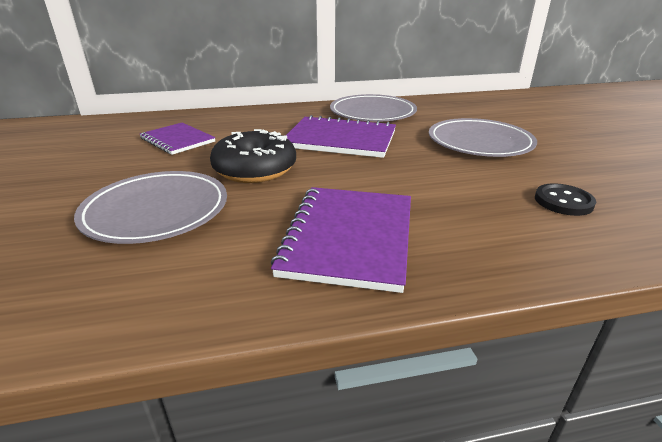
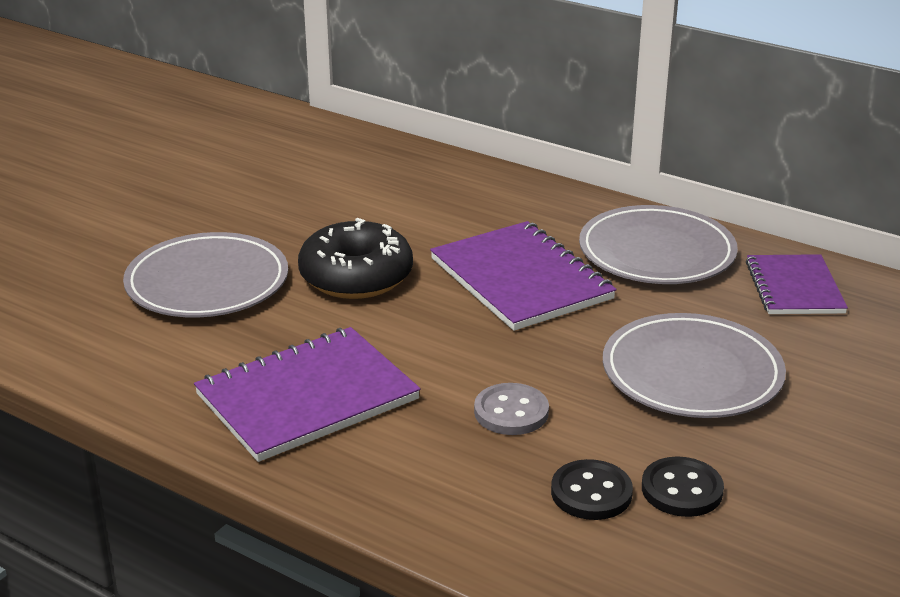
camera: 45 degrees right, 0 degrees up
purple notebook [140,123,215,155] -> purple notebook moved to [746,254,848,314]
none -> grey button [474,383,549,435]
none -> black button [642,456,724,517]

